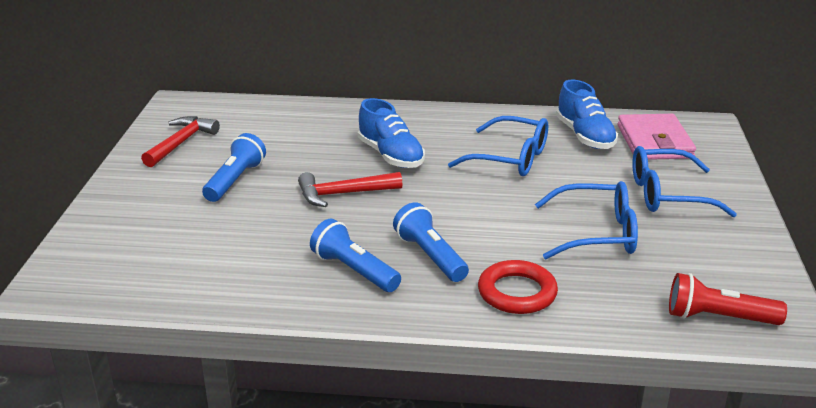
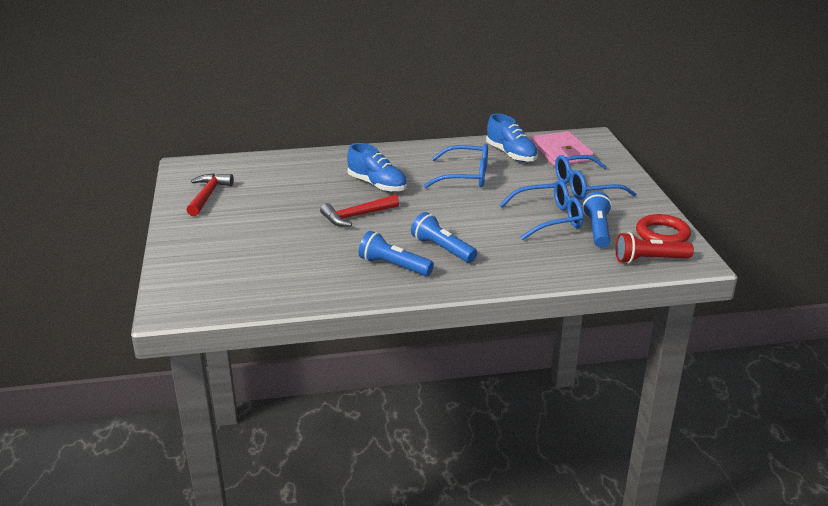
camera: 15 degrees left, 0 degrees up
blue flashlight [202,133,266,202] -> blue flashlight moved to [582,191,612,248]
red ring [478,260,558,314] -> red ring moved to [636,214,691,242]

